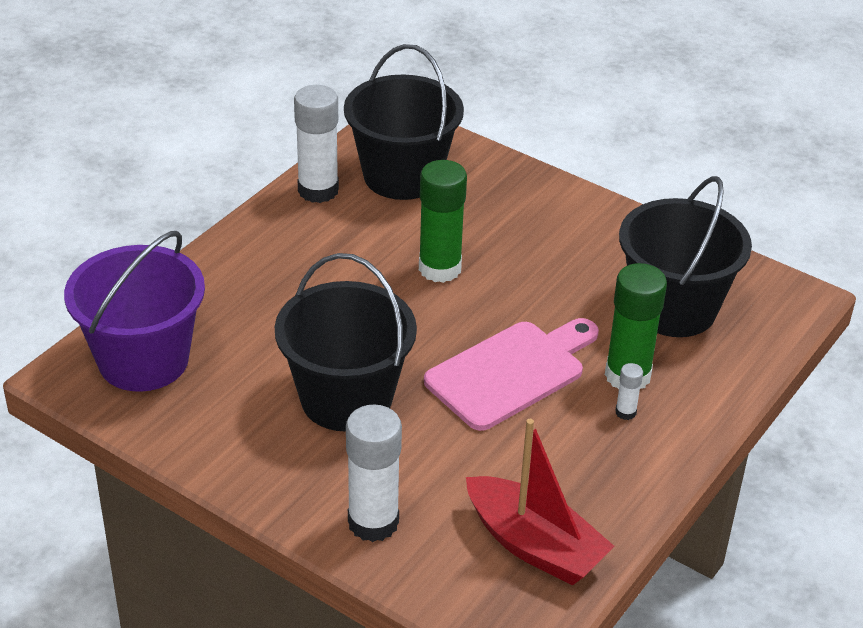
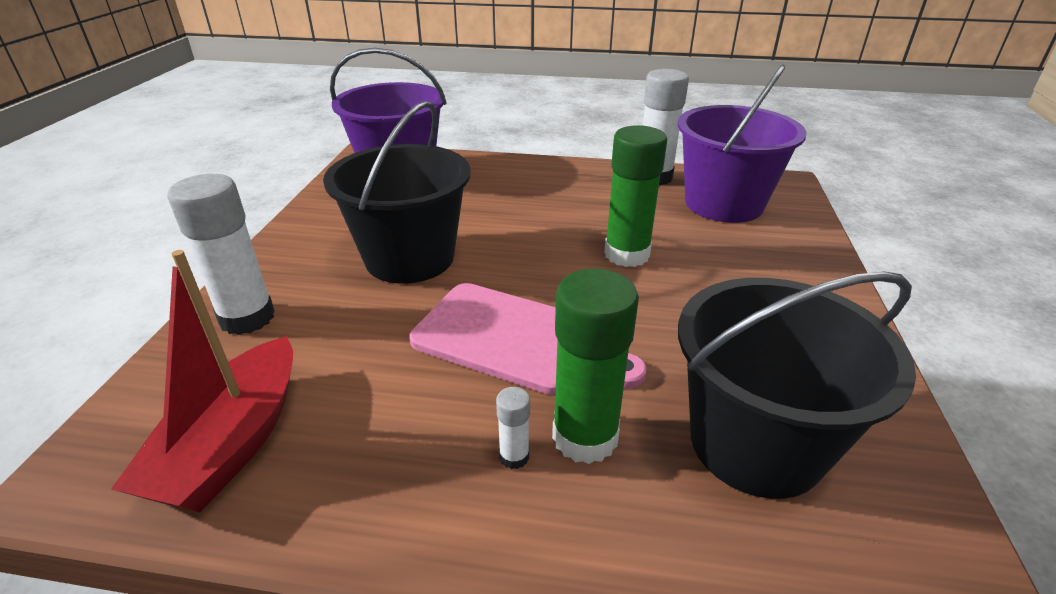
camera: 65 degrees right, 5 degrees down
black bucket [344,44,464,200] -> purple bucket [678,65,807,223]

